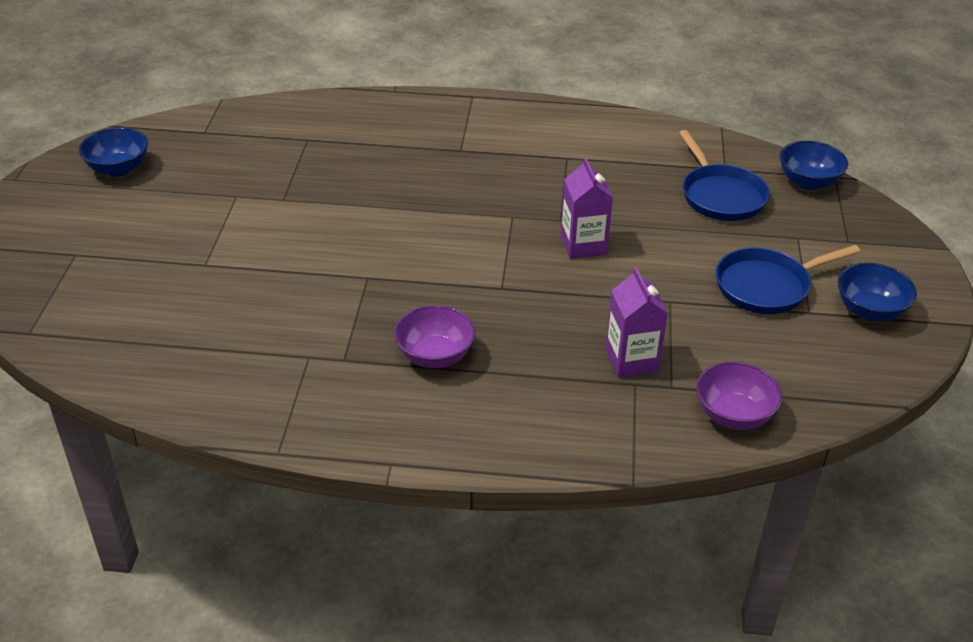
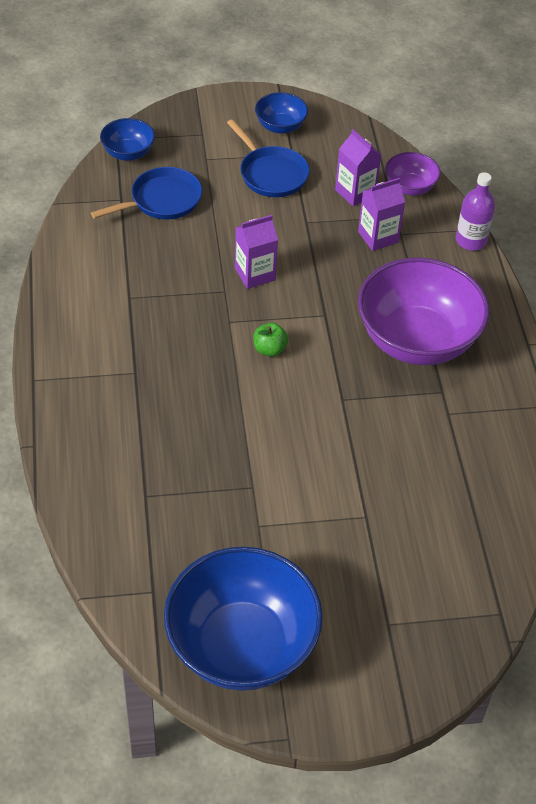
camera: 105 degrees left, 10 degrees up
blue bowl [79,127,148,177] -> blue bowl [164,547,323,691], size x2.11
purple bowl [394,305,475,368] -> purple bowl [358,258,489,365], size x2.11
none -> green apple [253,322,288,357]
none -> purple carton [335,129,381,206]
none -> purple bottle [456,172,495,250]

